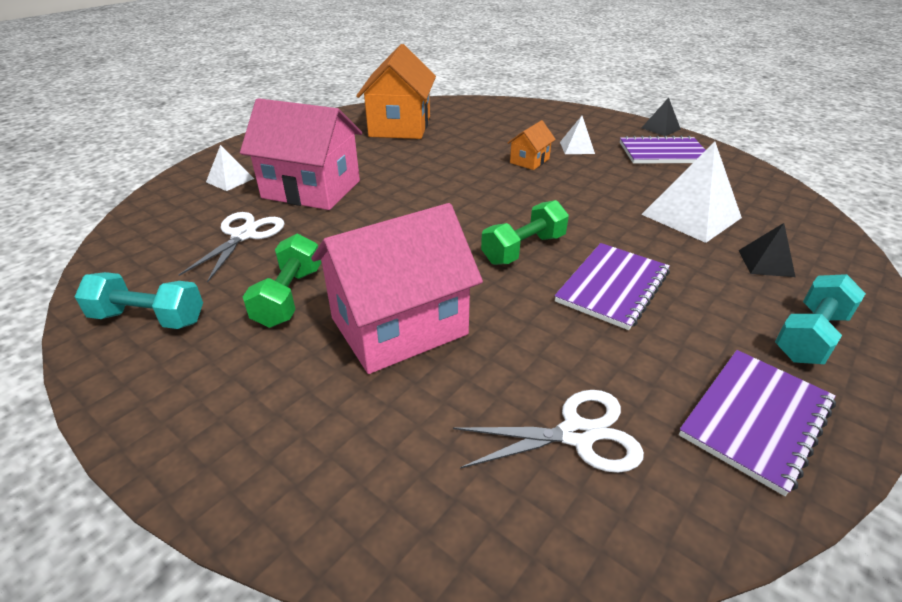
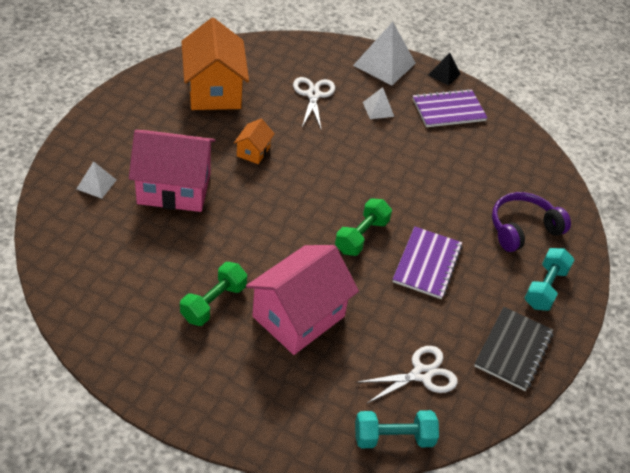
camera: 20 degrees left, 10 degrees up
turquoise dumbbell [75,272,203,329] -> turquoise dumbbell moved to [355,410,439,448]
white scissors [179,212,285,283] -> white scissors moved to [293,77,335,131]
green dumbbell [243,234,321,328] -> green dumbbell turned 45 degrees clockwise [180,262,247,326]
orange house [507,120,556,170] -> orange house moved to [234,119,275,164]
white pyramid [641,142,742,243] -> white pyramid moved to [353,22,416,85]
purple notebook [679,350,836,496] -> black notebook [474,307,553,391]
black pyramid [738,223,796,277] -> purple headphones [492,192,571,252]

